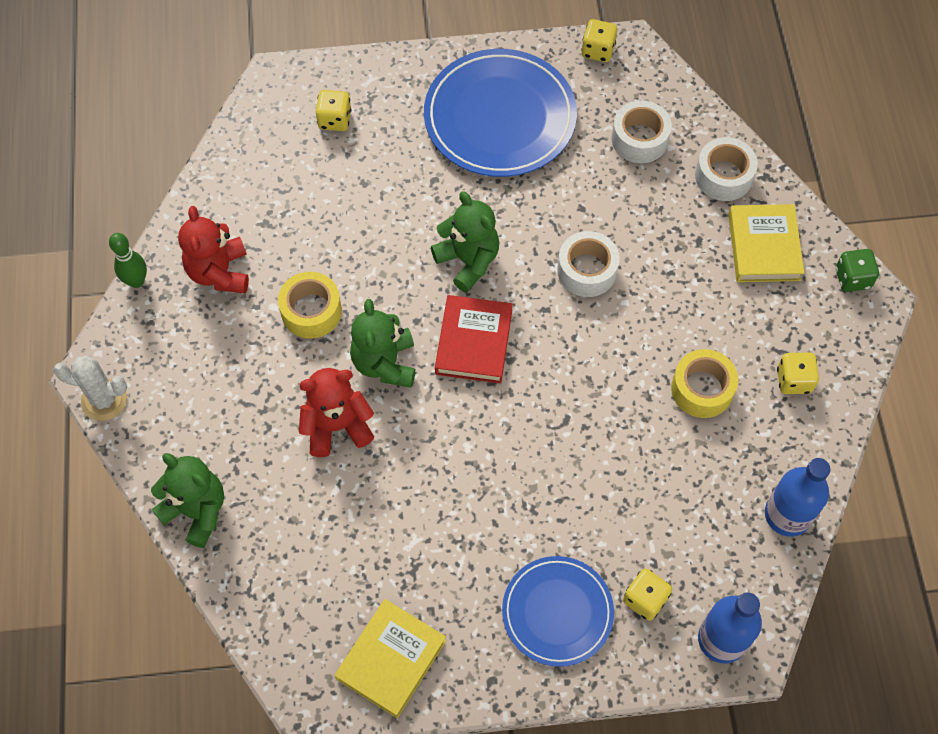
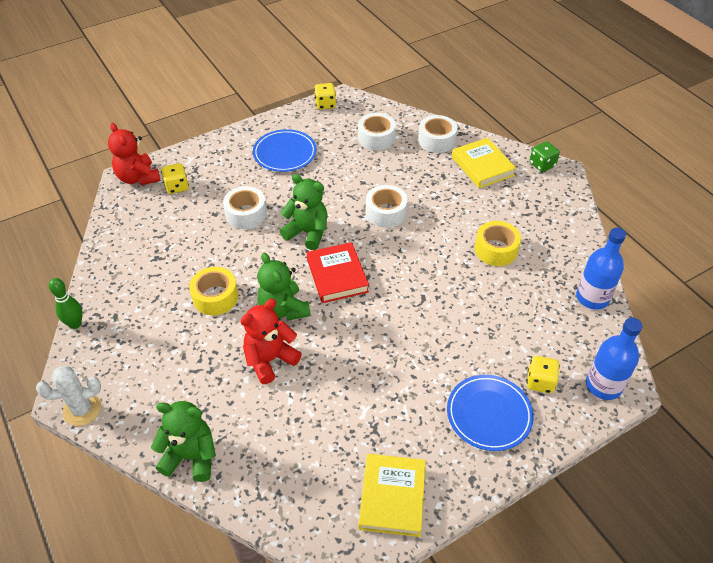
camera: 25 degrees left, 15 degrees down
red teddy bear [178,206,249,293] -> red teddy bear moved to [108,123,161,185]
blue plate [424,49,577,177] -> blue plate [253,129,317,172], size x0.62
yellow dice [777,353,819,394] -> none
none -> white tape [223,186,267,229]

